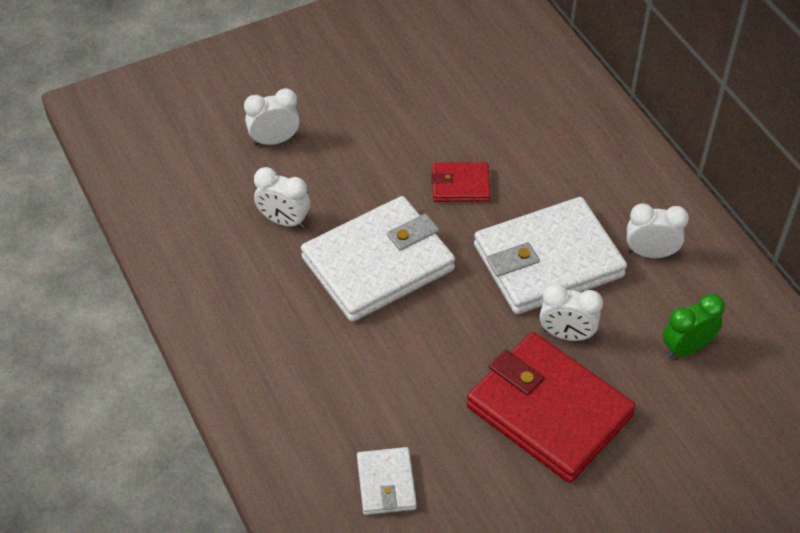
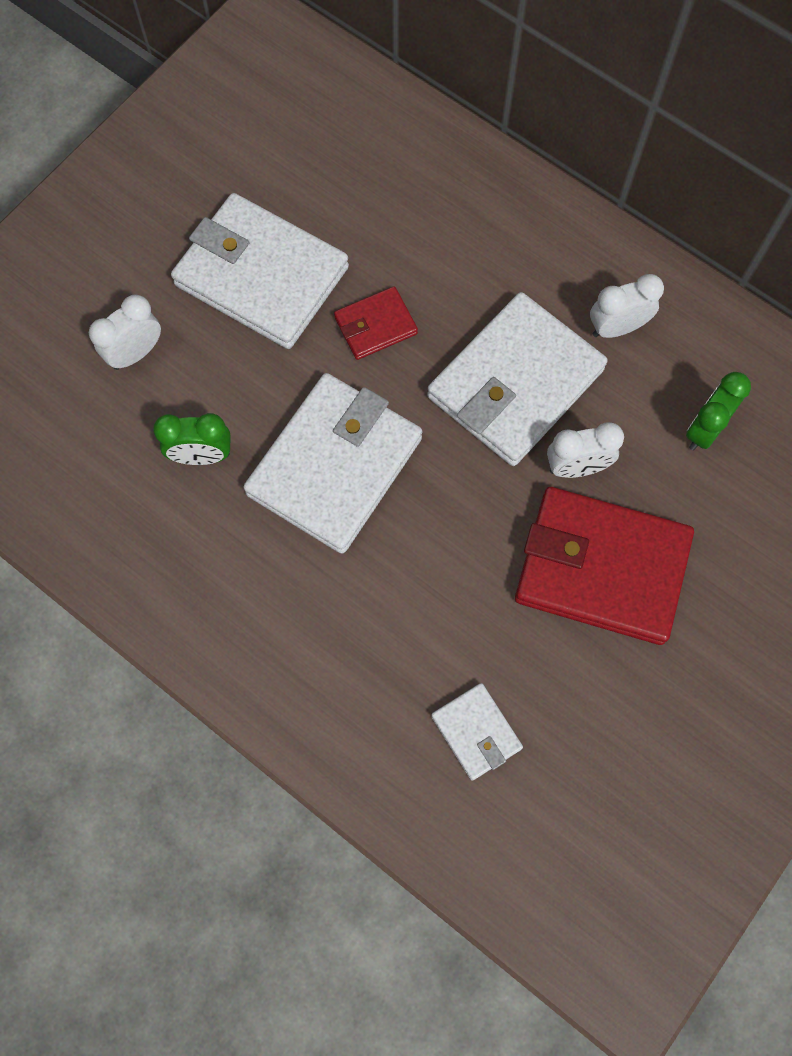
camera: 25 degrees left, 20 degrees up
white clock [254,167,310,228] -> green clock [153,413,231,465]
none -> white wallet [171,193,349,349]

